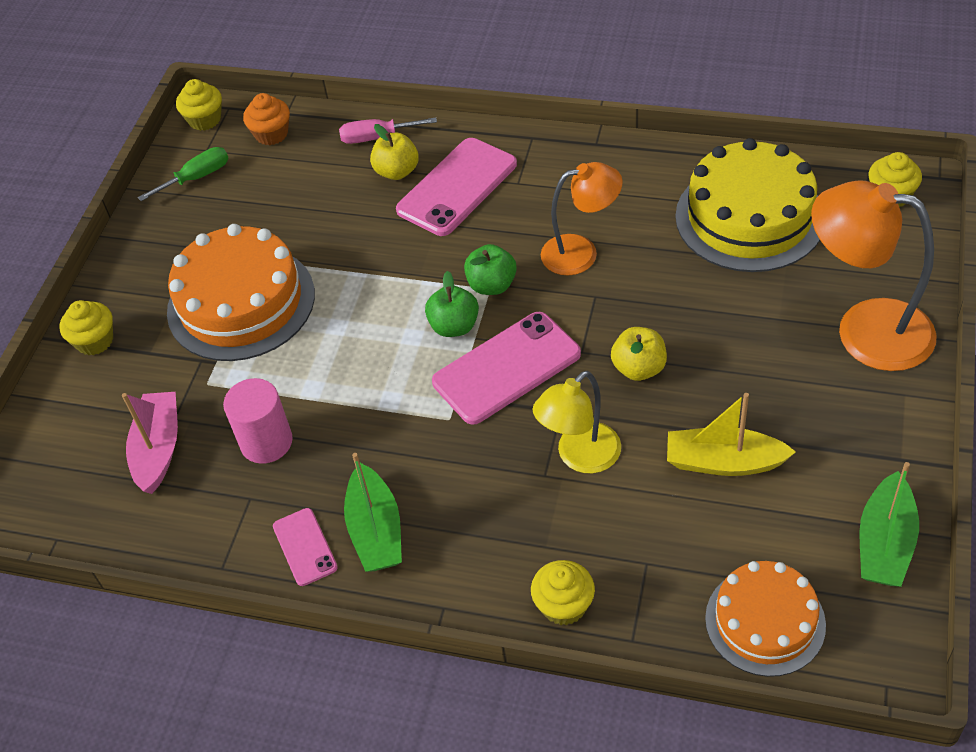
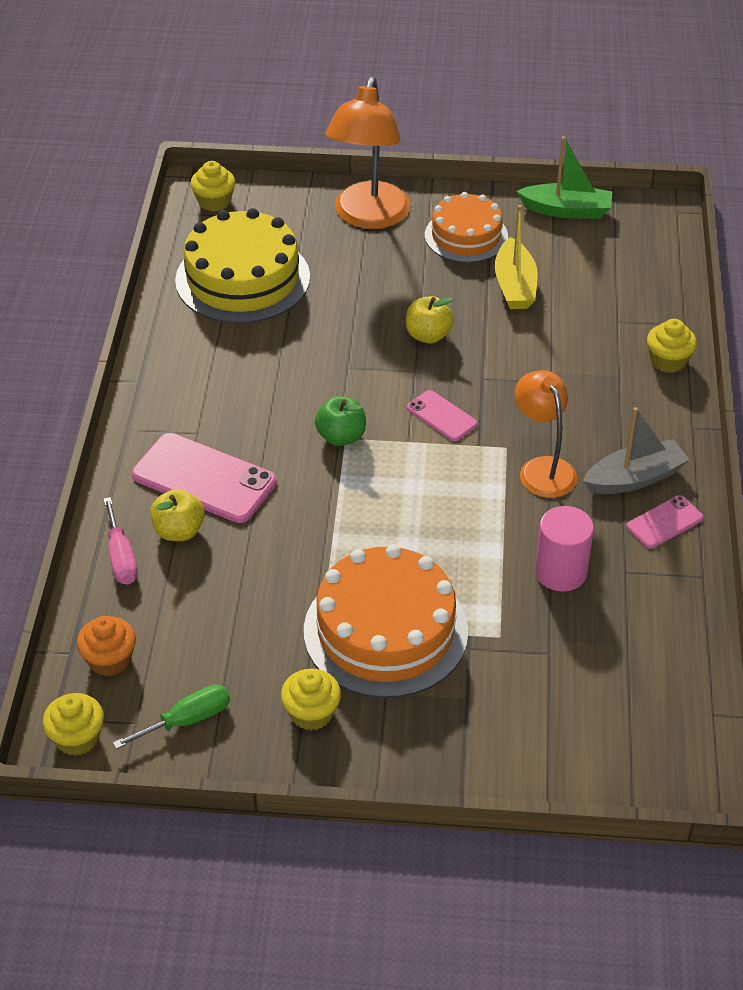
camera: 105 degrees left, 5 degrees down
yellow cupcake [60,300,113,355] -> yellow cupcake moved to [281,669,341,730]
pink boat [122,392,178,494] -> none
green screwdriver [138,147,228,201] -> green screwdriver turned 105 degrees clockwise [113,684,230,749]
green boat [344,453,402,572] -> grey boat [583,407,689,494]
green apple [425,271,479,337] -> none
pink phone [432,312,581,425] -> pink phone [407,390,478,441], size x0.53
yellow lamp [533,371,621,473] -> none
orange lamp [541,162,623,275] -> orange lamp moved to [515,370,577,498]
orange cake [705,561,826,677] -> orange cake moved to [425,192,508,263]

